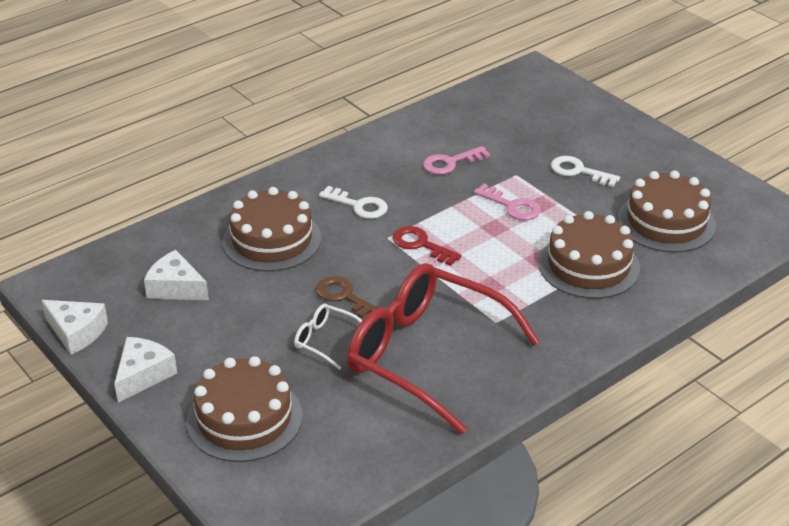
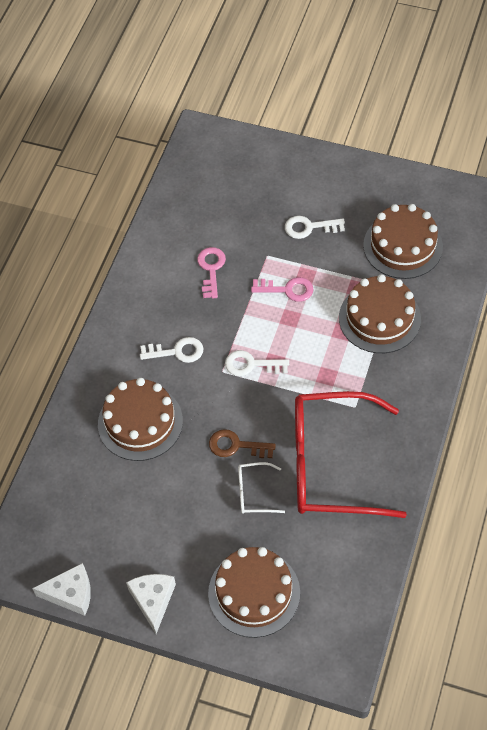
camera: 30 degrees left, 20 degrees up
white cheese [144,250,209,300] -> none
red key [392,226,462,266] -> white key [225,350,289,376]
pink key [423,146,490,175] -> pink key turned 150 degrees clockwise [197,247,226,298]

